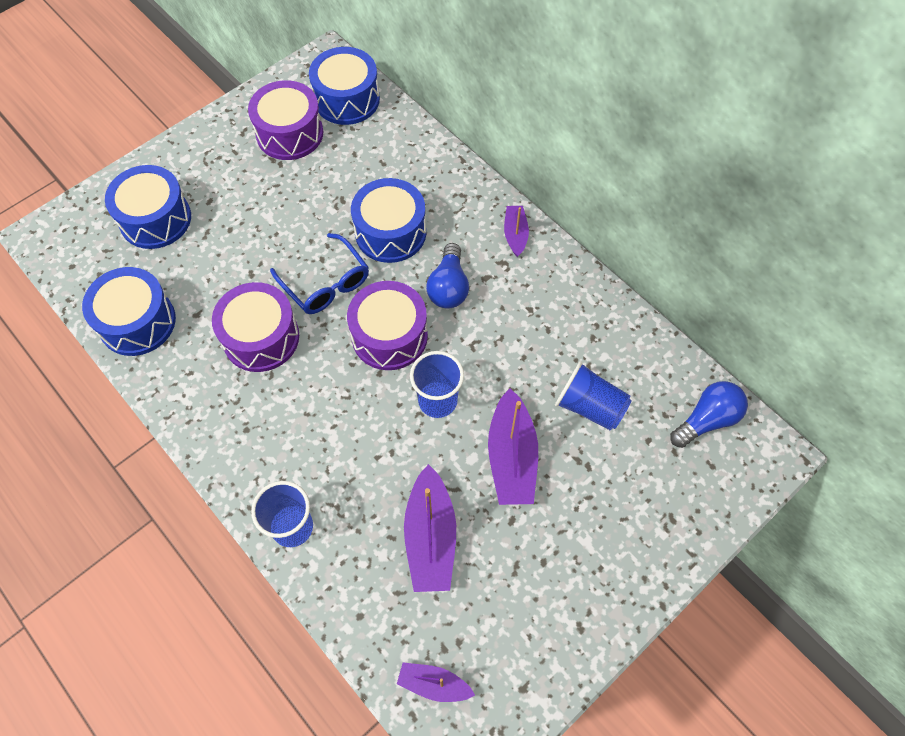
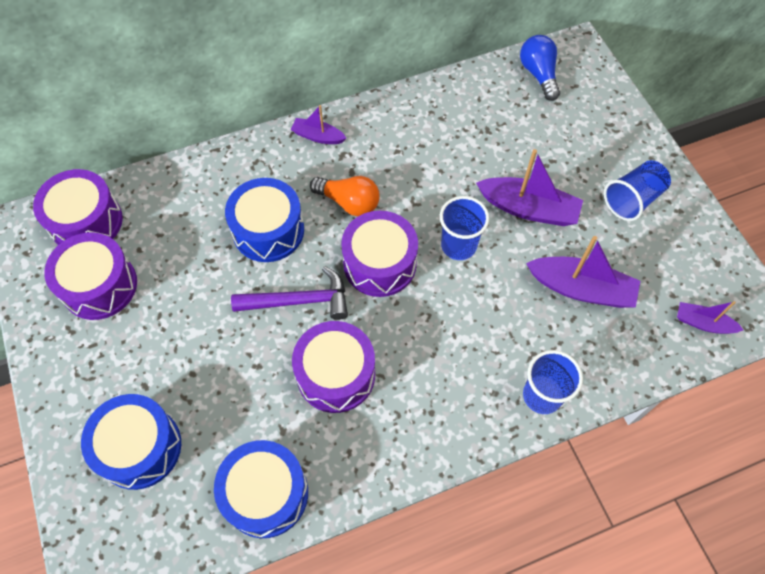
camera: 70 degrees left, 0 degrees up
blue glasses [270,233,369,314] -> purple hammer [231,266,348,320]
blue drum [309,47,380,125] -> purple drum [33,169,123,245]
purple boat [397,662,475,702] -> purple boat turned 75 degrees clockwise [677,301,743,334]
blue light bulb [426,243,469,308] -> orange light bulb [310,176,380,216]
blue cup [555,361,632,430] -> blue cup moved to [604,160,671,221]

